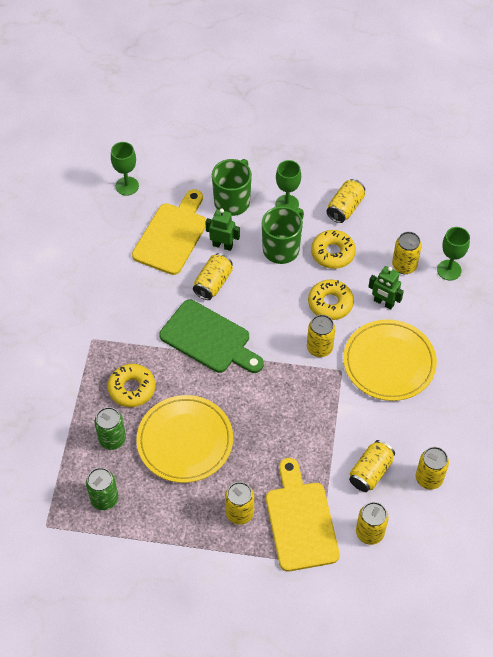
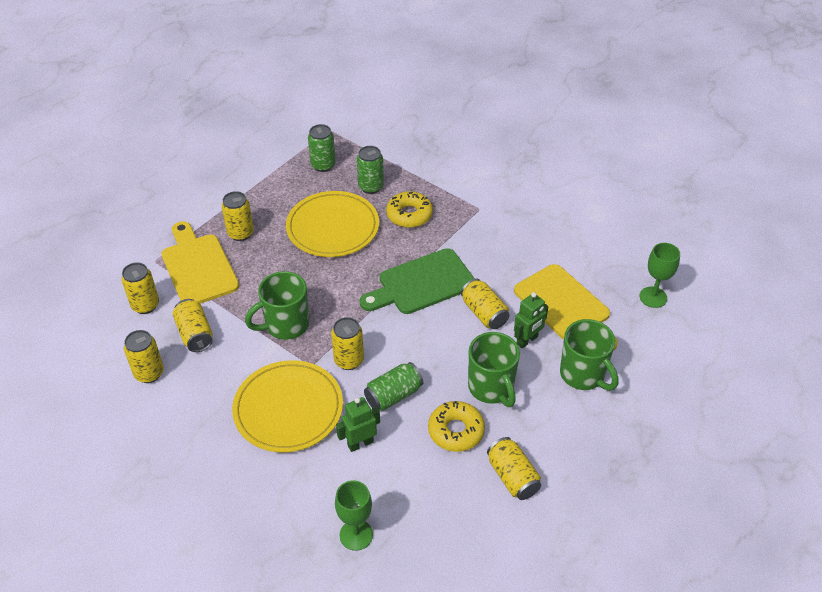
camera: 120 degrees right, 10 degrees down
yellow cutting board [266,458,340,572] -> yellow cutting board turned 135 degrees counterclockwise [162,221,239,304]
green goblet [275,160,301,210] -> none
yellow donut [308,280,354,320] -> green can [364,362,423,411]
yellow can [392,232,422,274] -> none
none -> green mug [245,271,309,340]

